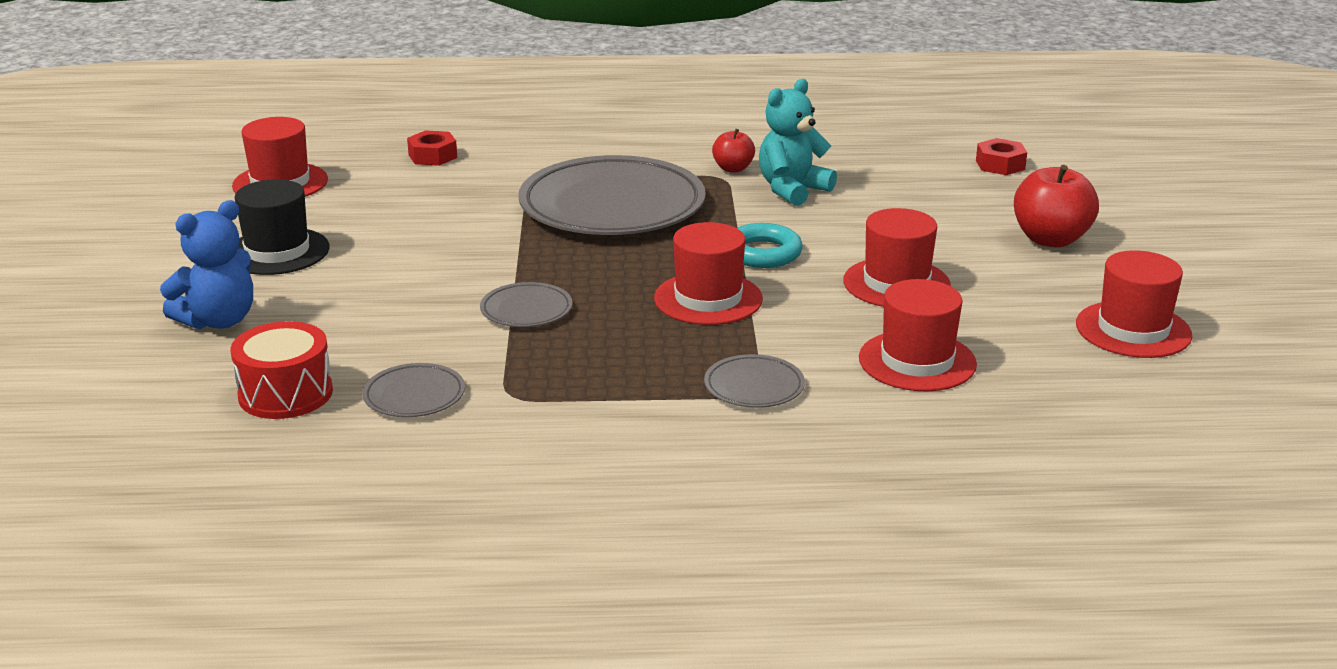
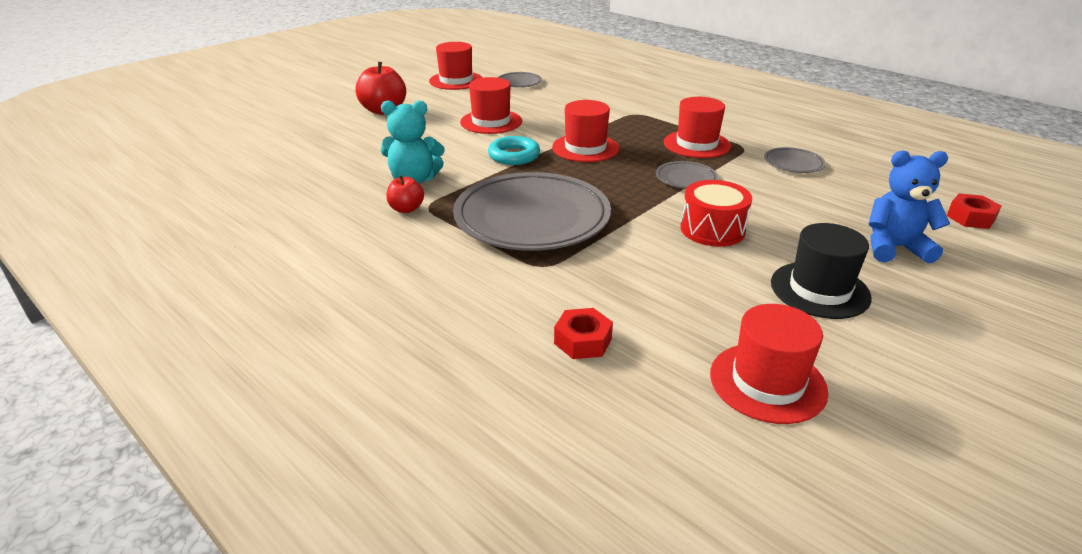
camera: 135 degrees left, 5 degrees up
red drum [230,321,333,419] -> red drum moved to [680,180,752,247]
grey plate [704,354,805,408] -> grey plate moved to [498,72,542,87]
red hat [859,279,977,391] -> red hat moved to [664,97,731,158]
red nut [976,138,1027,175] -> red nut moved to [947,193,1001,229]

